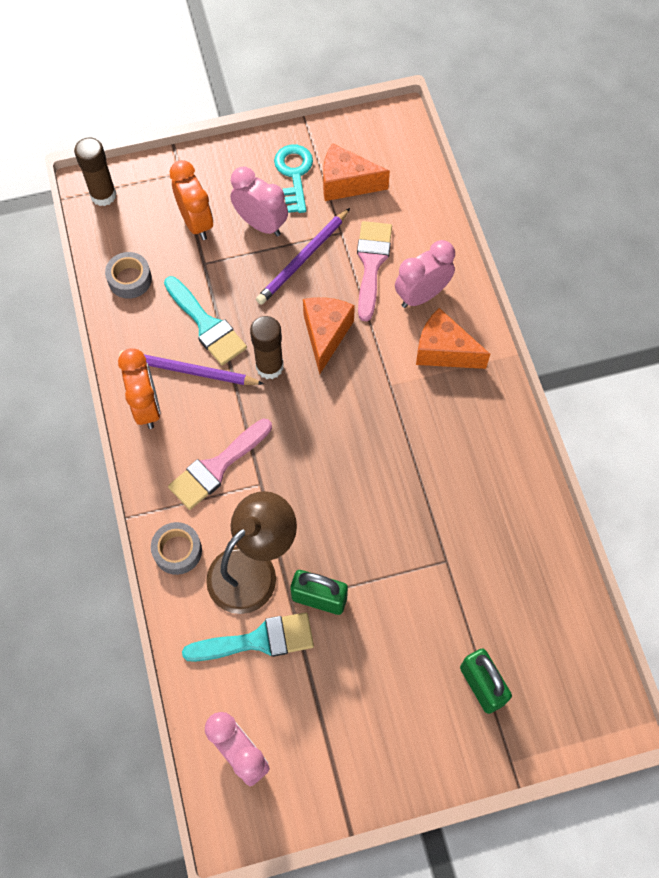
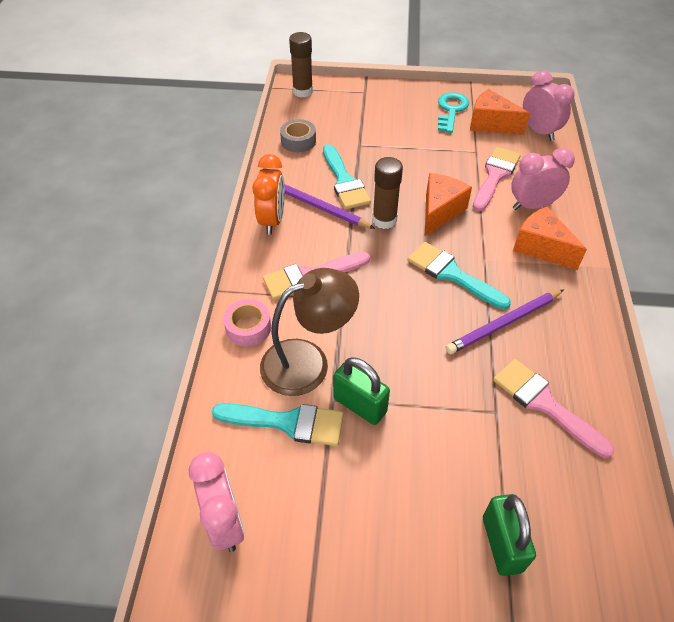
camera: 20 degrees right, 15 degrees down
grey tape [151,522,202,575] -> pink tape [223,299,271,346]
orange clock [169,160,213,240] -> none
pink clock [230,167,288,237] -> pink clock moved to [523,71,575,141]
purple pencil [256,208,350,305] -> purple pencil moved to [446,290,564,354]
none -> turquoise brush [408,242,511,309]
none -> pink brush [493,359,614,458]

